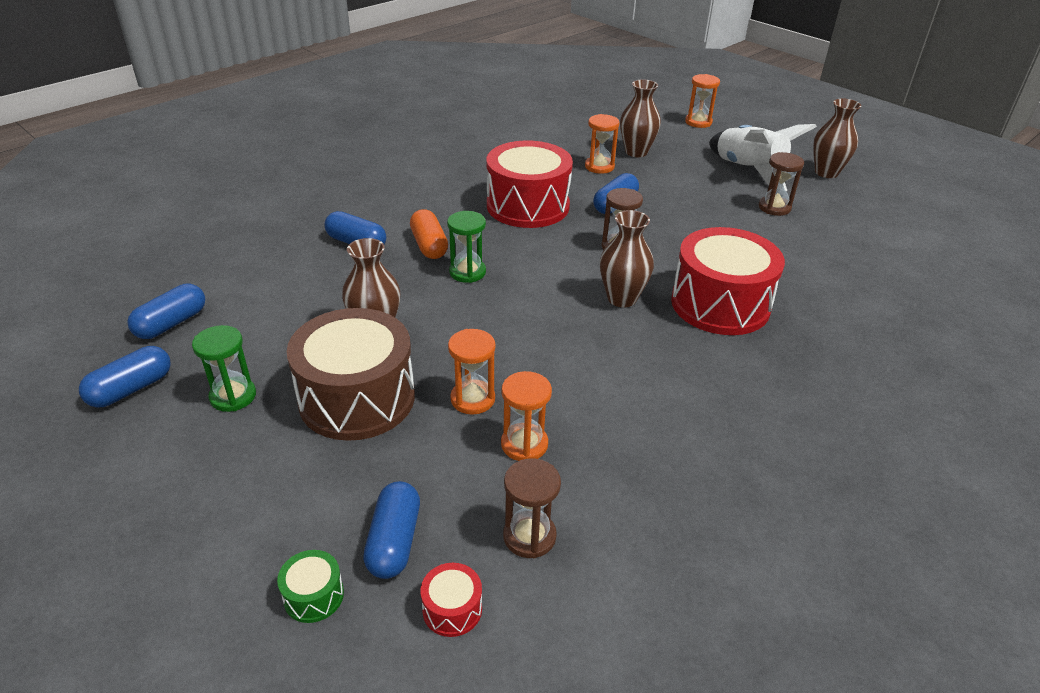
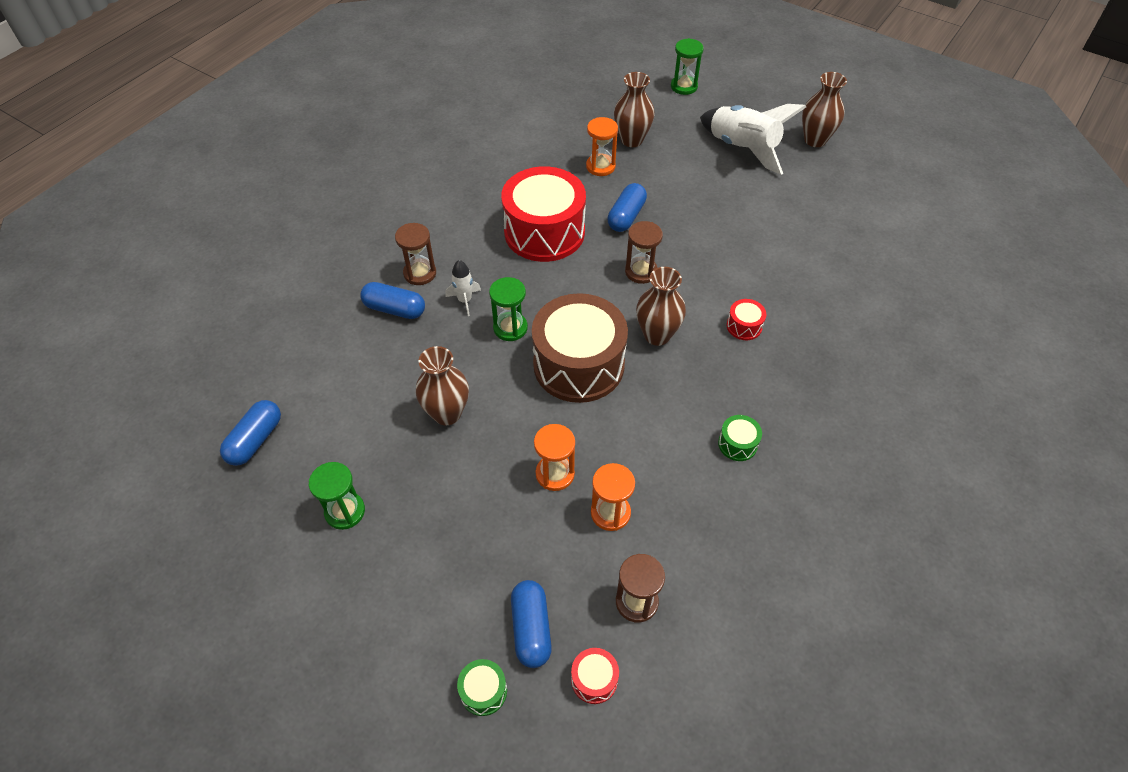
camera: 10 degrees left, 15 degrees up
blue capsule [79,346,171,408] -> none
brown drum [287,308,415,441] -> brown drum moved to [532,293,628,403]
orange capsule [410,209,448,259] -> white rocket [445,260,481,316]
red drum [671,227,785,335] -> red drum [727,299,767,340], size x0.40
orange hourglass [685,74,720,128] -> green hourglass [671,38,704,95]
brown hourglass [759,152,804,216] -> brown hourglass moved to [395,223,436,285]
none -> green drum [718,415,762,461]

